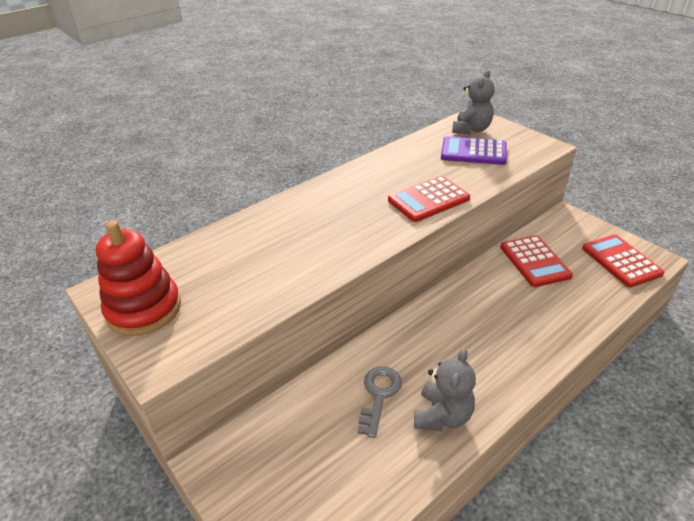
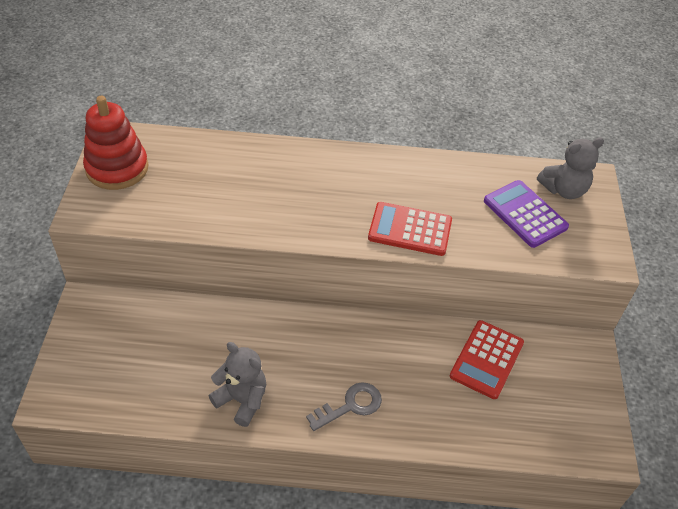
camera: 40 degrees right, 10 degrees up
grey key [358,367,402,438] -> grey key moved to [306,382,382,431]
grey teddy bear [414,348,476,431] -> grey teddy bear turned 120 degrees counterclockwise [209,342,266,427]
red calculator [582,234,664,288] -> none

